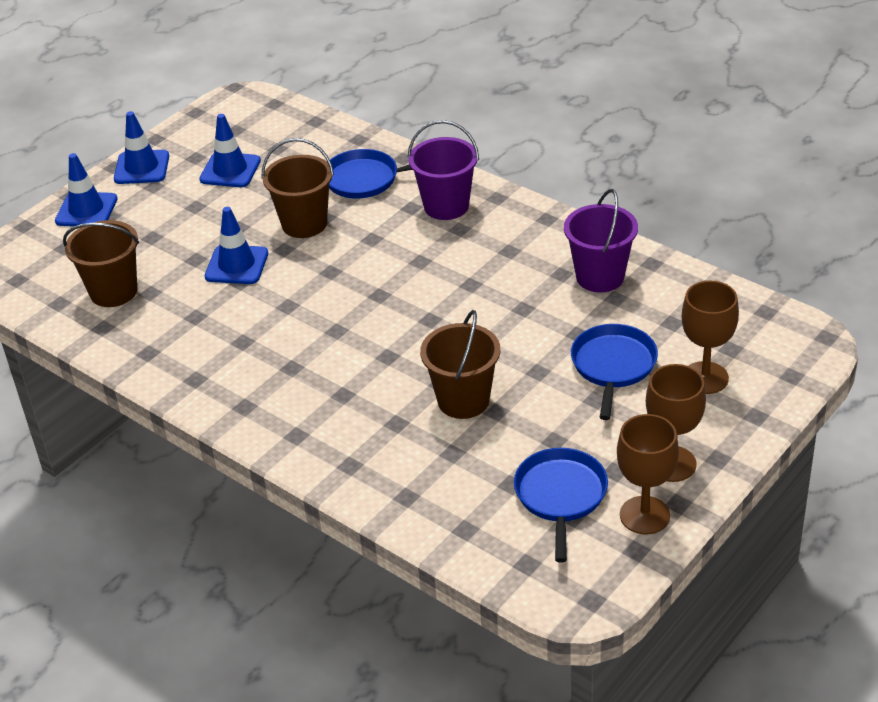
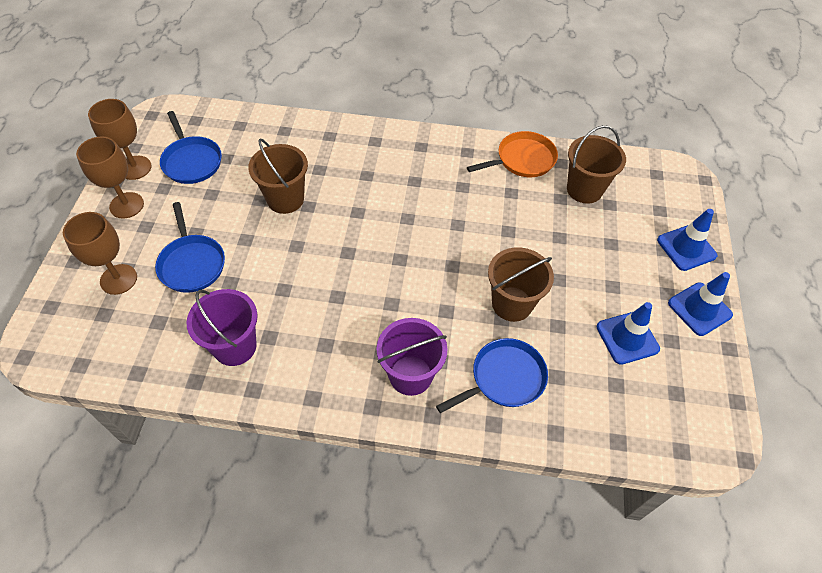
camera: 145 degrees right, 15 degrees up
blue traffic cone [205,207,268,284] -> none
none -> orange pan [467,131,558,177]

